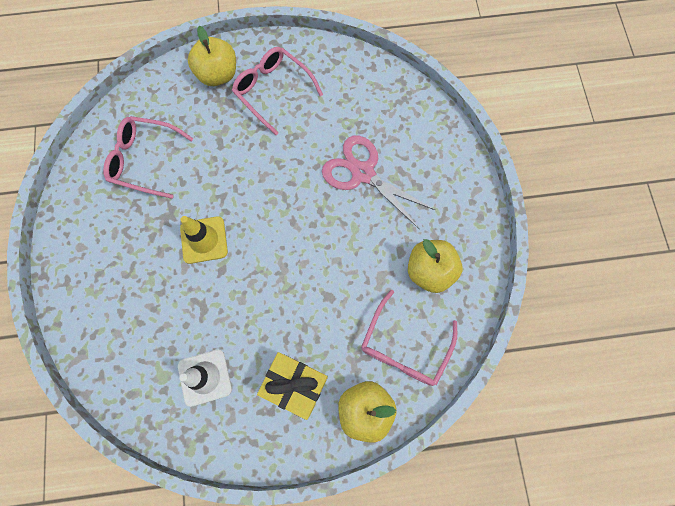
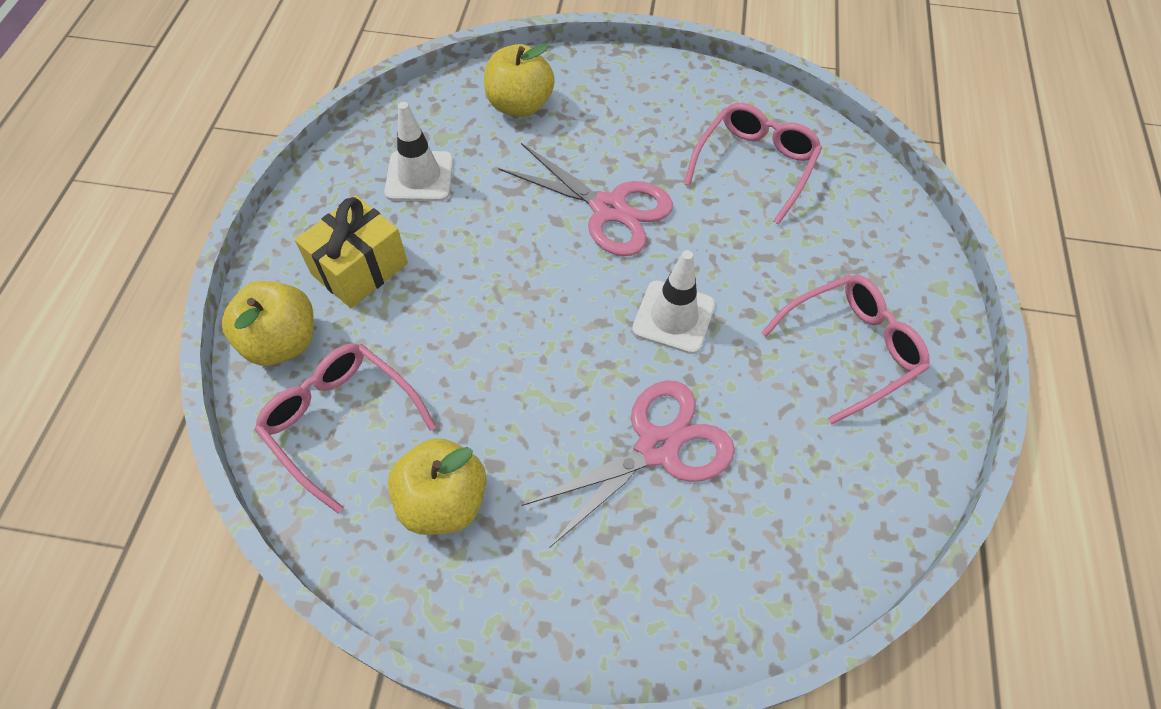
camera: 105 degrees right, 15 degrees down
yellow traffic cone [180,216,228,264] -> pink scissors [499,143,673,256]
yellow apple [188,26,236,86] -> yellow apple moved to [484,44,555,117]
none -> white traffic cone [632,250,715,354]

